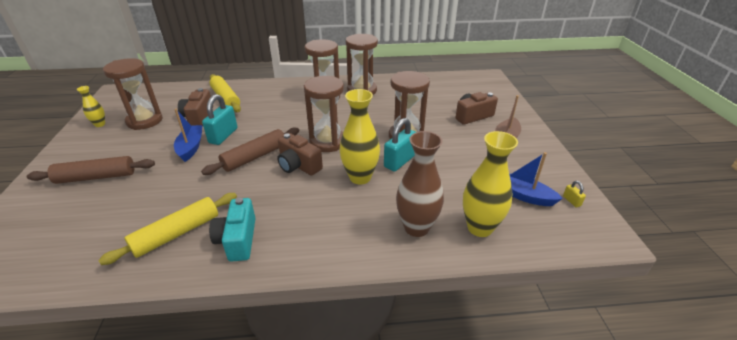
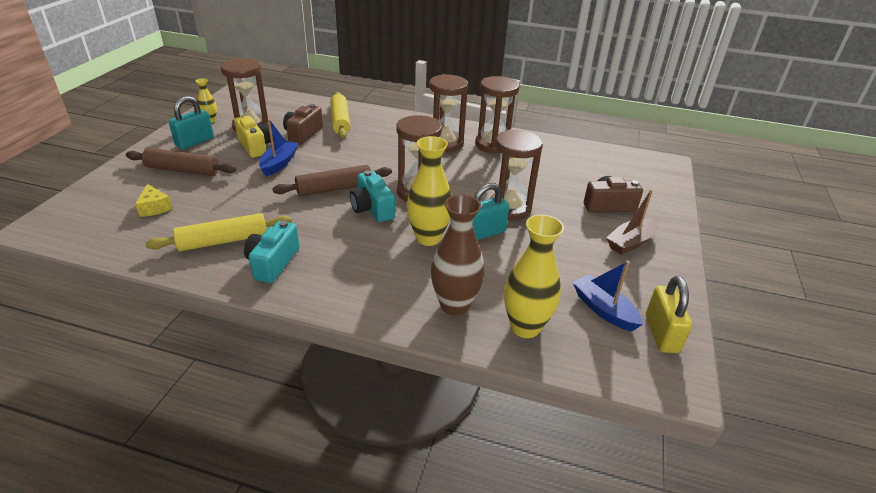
camera: 20 degrees right, 0 degrees up
turquoise padlock [202,94,238,145] -> turquoise padlock moved to [169,96,214,149]
brown camera [277,133,323,176] -> turquoise camera [350,170,395,222]
yellow padlock [563,181,586,207] -> yellow padlock [646,276,692,353], size x2.20
none -> yellow cheese [135,184,173,217]
none -> yellow camera [234,115,271,158]

